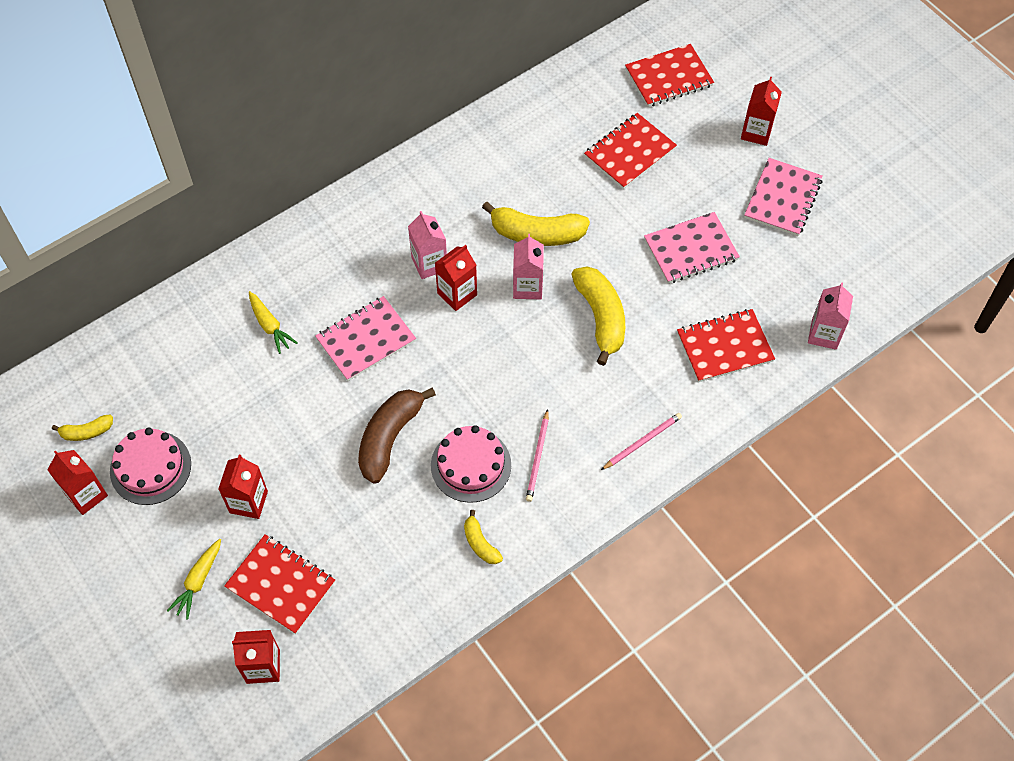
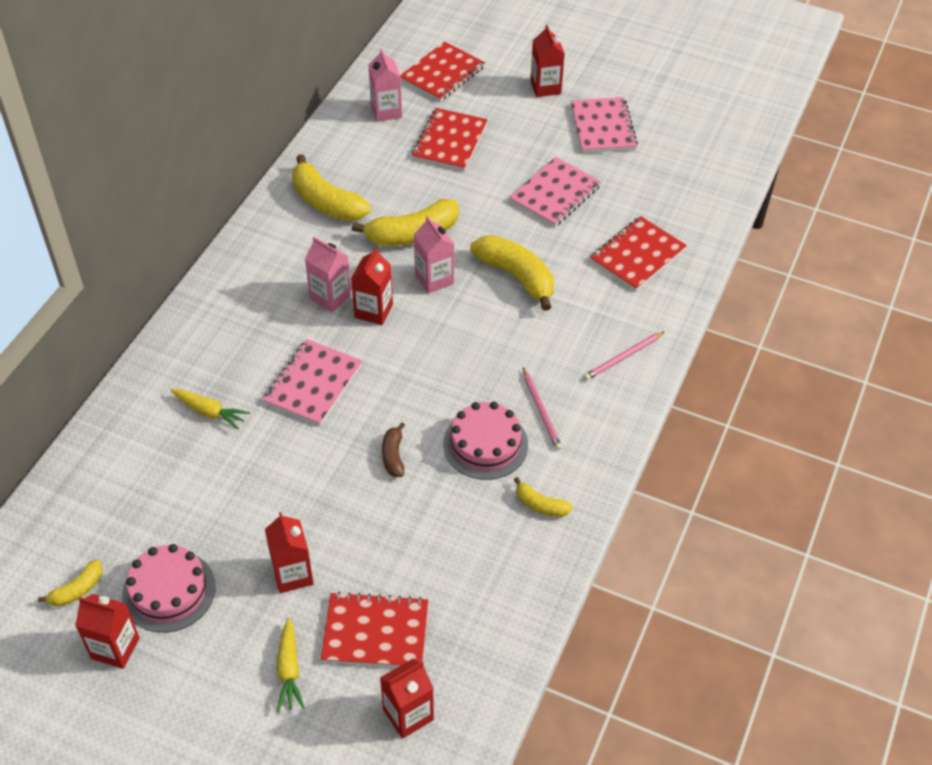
camera: 30 degrees left, 10 degrees down
brown banana [358,388,436,484] -> brown banana [382,422,406,477], size x0.52
pink pencil [601,413,682,470] -> pink pencil turned 150 degrees counterclockwise [584,331,665,380]
pink carton [808,282,853,350] -> pink carton moved to [368,48,402,122]
none -> yellow banana [292,154,371,221]

